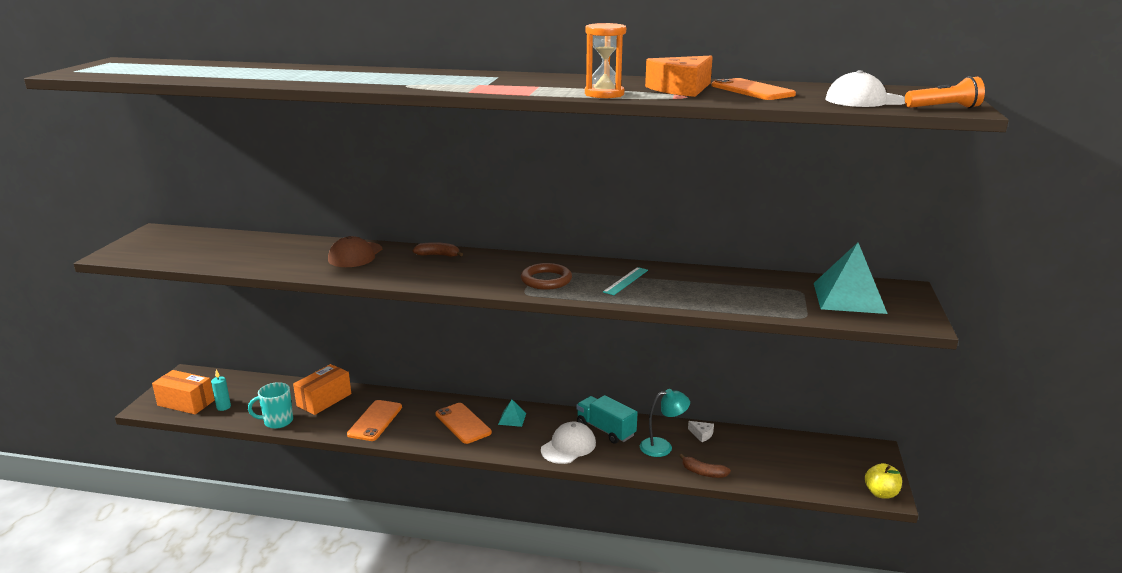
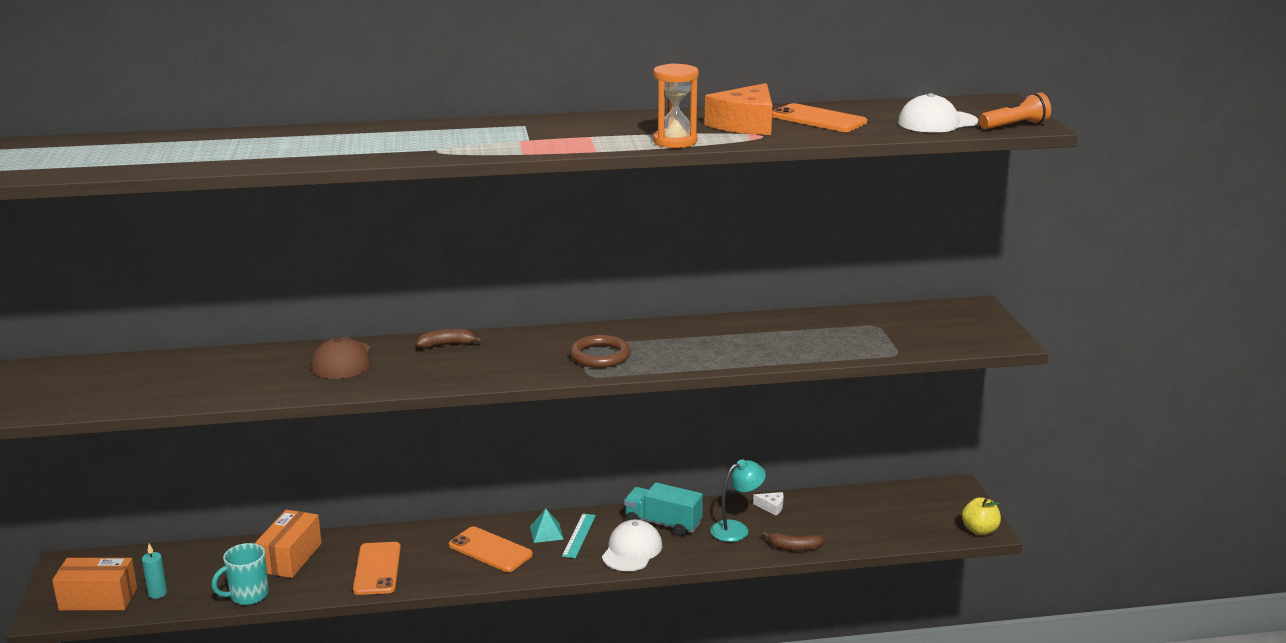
camera: 20 degrees left, 0 degrees up
turquoise ruler [603,267,648,295] -> turquoise ruler moved to [562,513,596,558]
turquoise pyramid [814,242,887,314] -> none

